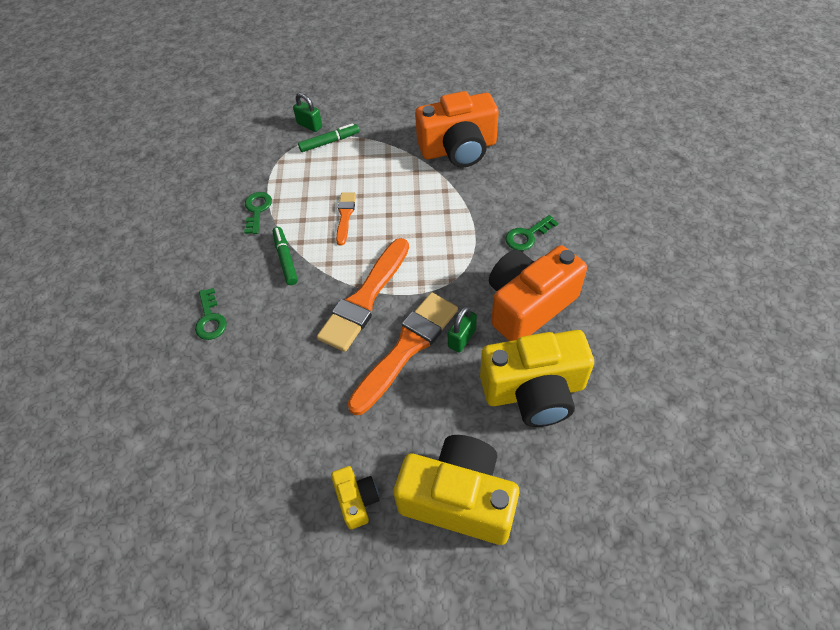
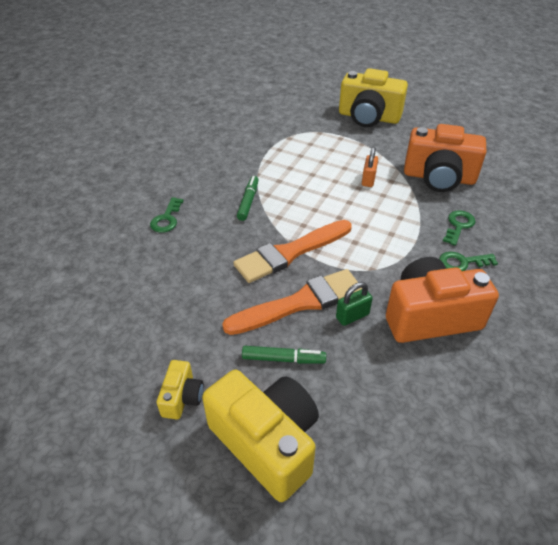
camera: 25 degrees right, 10 degrees down
green key [244,192,272,234] -> green key moved to [443,210,476,246]
green padlock [293,93,322,132] -> none
green marker [298,123,359,152] -> green marker moved to [242,346,326,364]
orange brush [336,192,356,246] -> none
yellow camera [480,330,594,427] -> yellow camera moved to [339,68,408,127]
none -> orange padlock [362,147,378,187]

